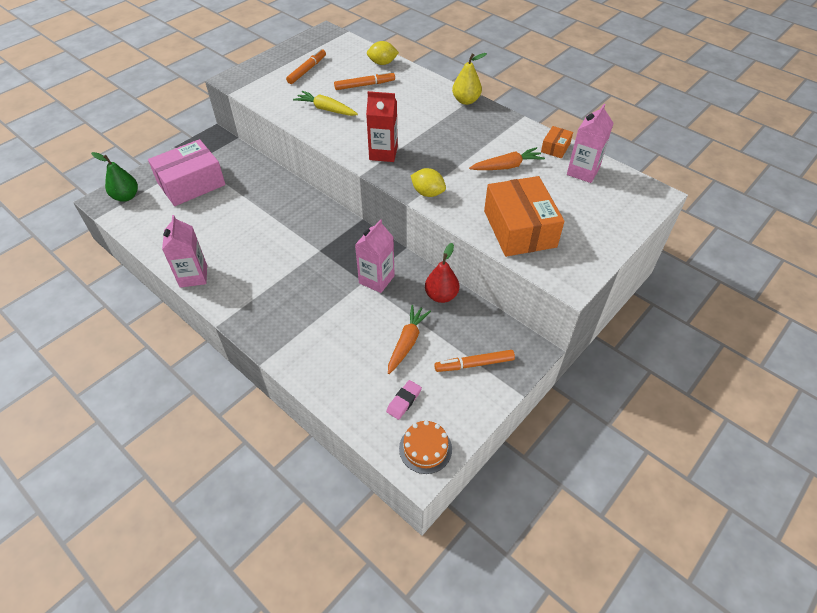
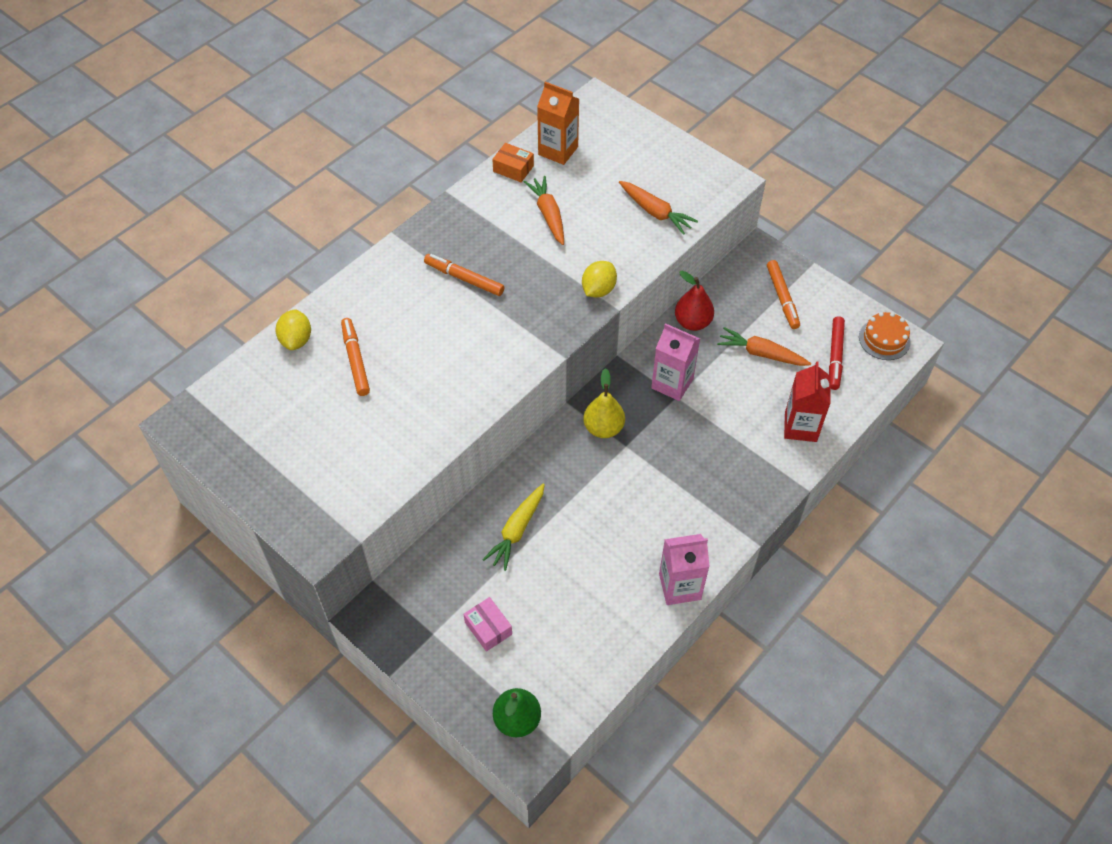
camera: 90 degrees left, 5 degrees up
pink box [148,139,226,206] -> pink box [464,597,512,652], size x0.45
orange marker [286,49,326,84] -> orange marker moved to [424,254,505,296]
yellow carrot [293,91,358,116] -> yellow carrot moved to [482,484,545,571]
red carton [366,91,398,162] -> red carton moved to [784,361,831,442]
pink eraser [386,380,422,420] -> red marker [829,316,845,390]
yellow pear [452,53,487,105] -> yellow pear moved to [584,368,625,438]
orange box [484,176,565,257] -> orange carrot [619,181,698,235]
pink carton [567,104,614,183] -> orange carton [537,82,579,165]

